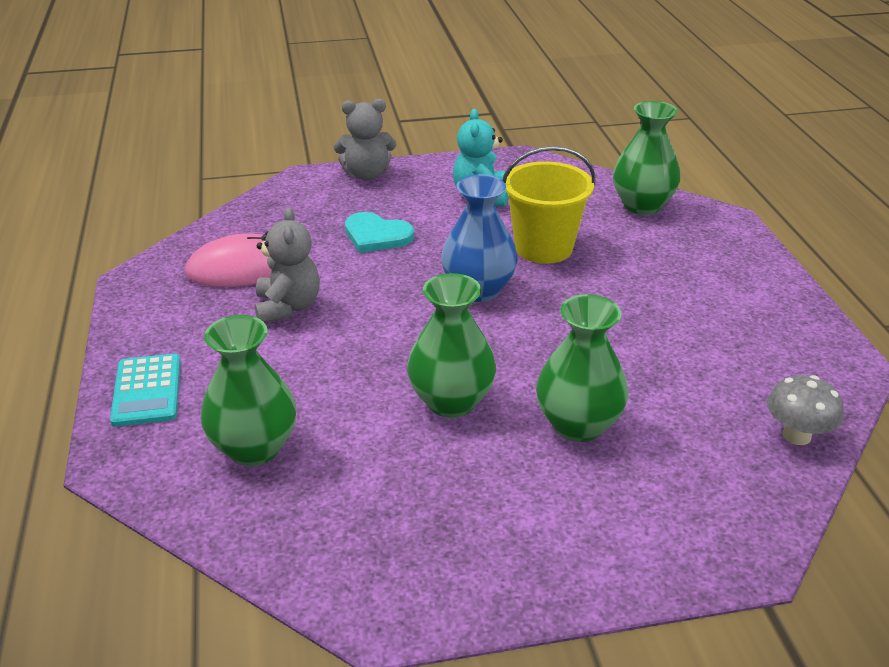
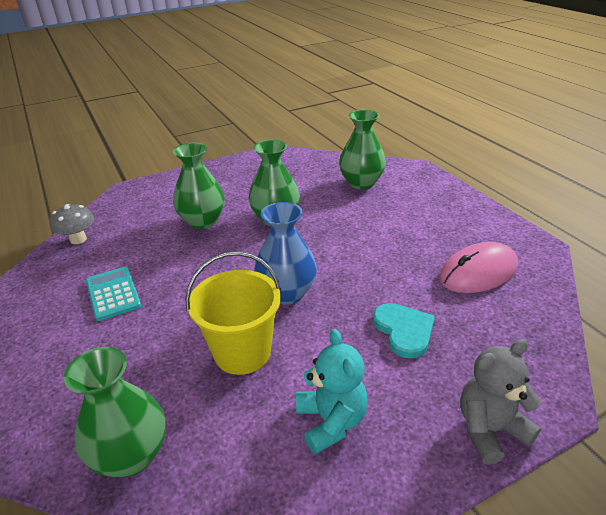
camera: 165 degrees right, 0 degrees up
turquoise calculator [110,354,181,427] -> turquoise calculator moved to [86,267,141,321]
grey teddy bear [254,207,320,323] -> none
turquoise heart [345,212,414,253] -> turquoise heart turned 60 degrees clockwise [373,303,435,358]

